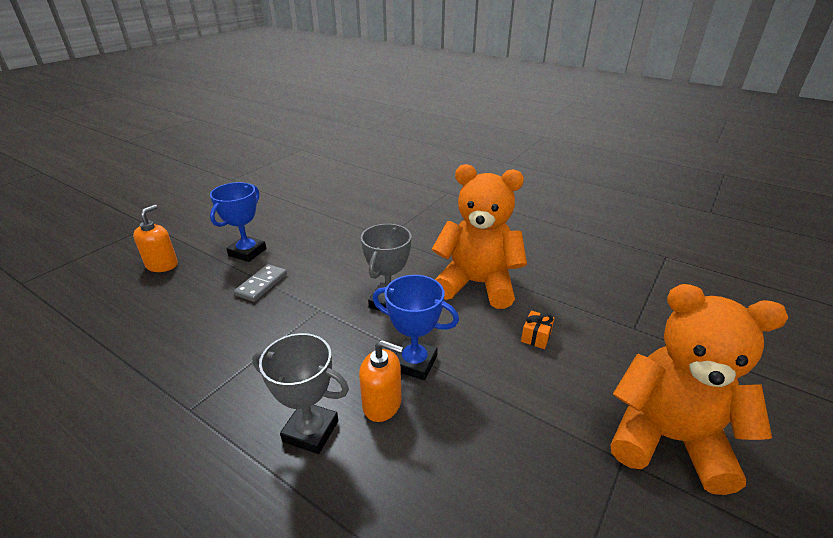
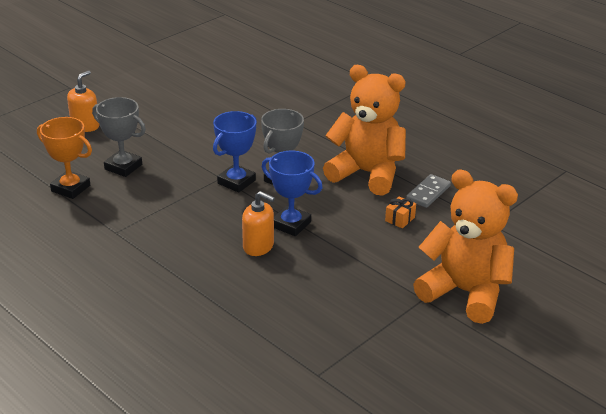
camera: 10 degrees right, 0 degrees up
blue trophy [210,182,267,262] -> blue trophy moved to [213,111,257,193]
grey domino [234,264,287,302] -> grey domino moved to [406,174,451,208]
grey trophy [252,333,349,454] -> grey trophy moved to [92,97,146,177]
none -> orange trophy [37,117,92,199]

